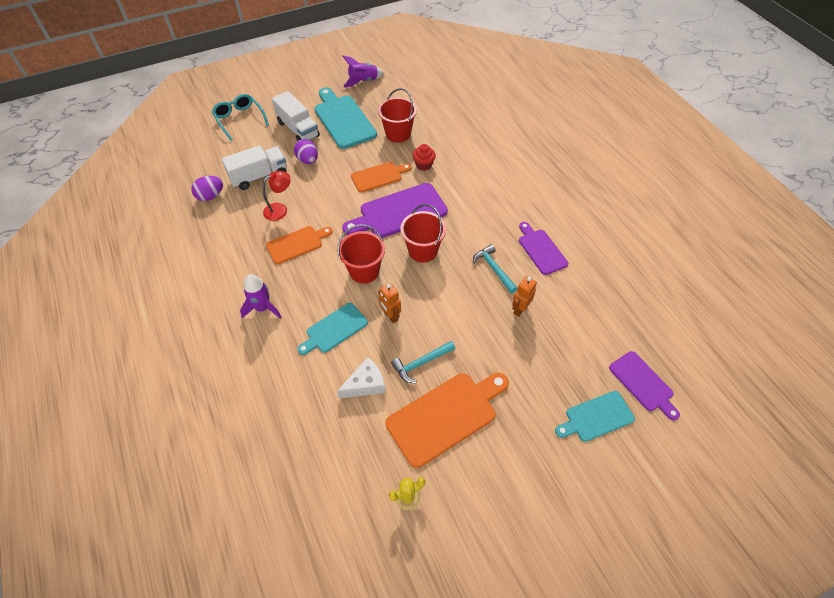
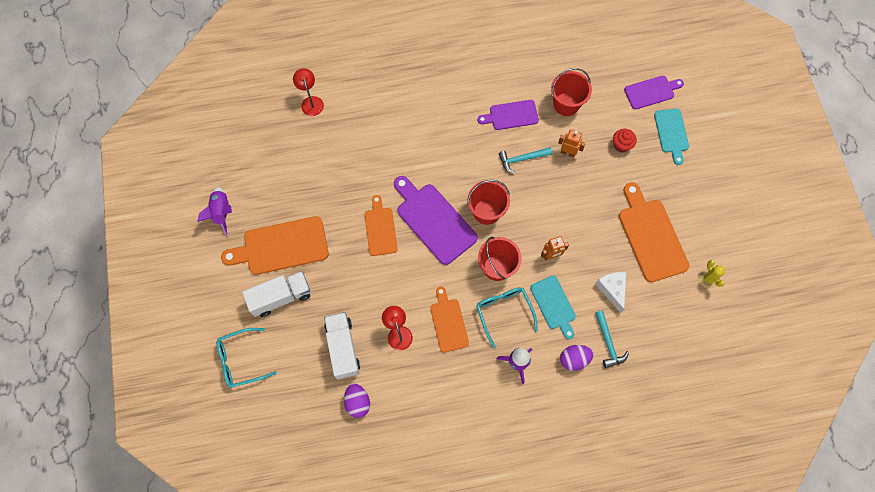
camera: 75 degrees left, 15 degrees up
purple egg [294,139,318,164] -> purple egg moved to [560,345,594,371]
turquoise cutting board [315,87,377,149] -> orange cutting board [221,216,329,275]
purple cutting board [342,183,448,238] -> purple cutting board turned 150 degrees clockwise [394,176,478,265]
red bucket [378,88,417,143] -> red bucket moved to [551,68,592,116]
turquoise hammer [391,341,456,383] -> turquoise hammer moved to [595,310,629,368]
red cupcake [413,144,436,171] -> red cupcake moved to [613,129,637,152]
orange robot [512,276,537,317] -> orange robot turned 150 degrees clockwise [558,129,586,158]
none -> red lamp [293,68,324,116]
none -> turquoise glasses [476,287,538,348]

